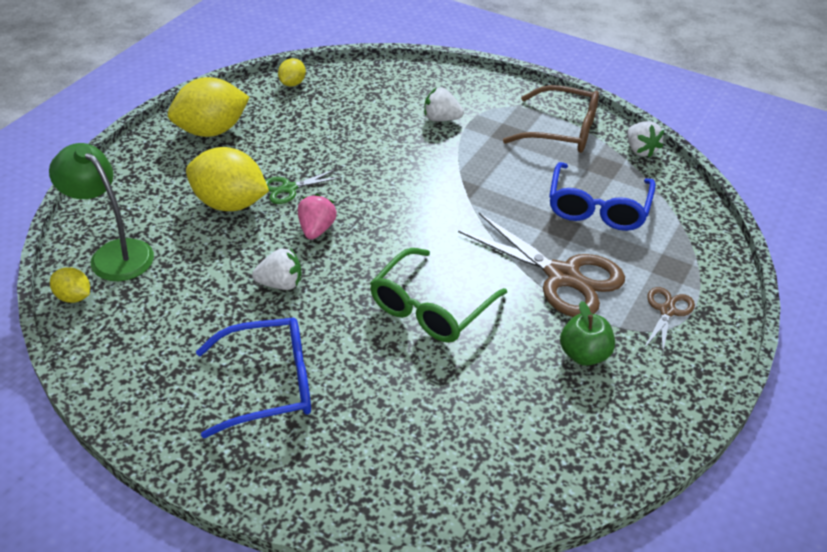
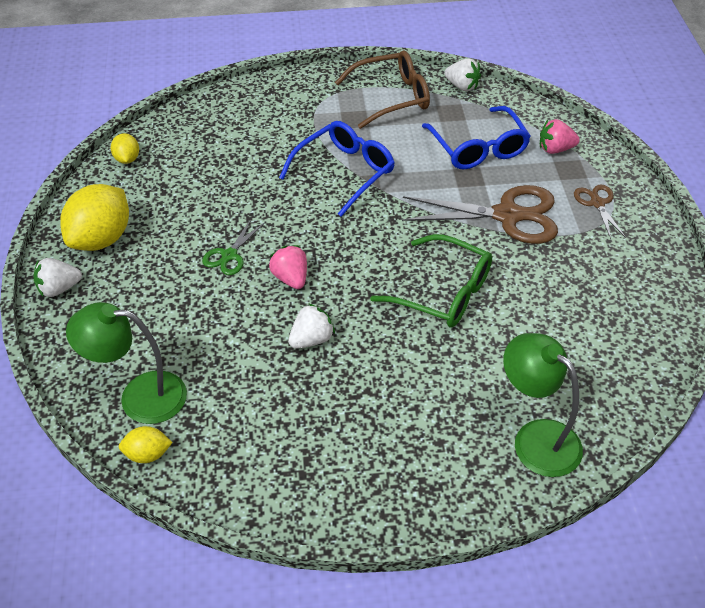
camera: 35 degrees left, 5 degrees up
yellow lemon [186,147,269,211] -> none
blue glasses [196,318,311,438] -> blue glasses moved to [279,121,395,217]
green glasses [370,248,507,343] -> green glasses turned 60 degrees counterclockwise [370,234,492,328]
white strawberry [424,88,464,121] -> white strawberry moved to [33,258,82,297]
green apple [560,301,615,366] -> none
none -> green lamp [503,333,583,477]
none -> pink strawberry [540,119,580,154]

